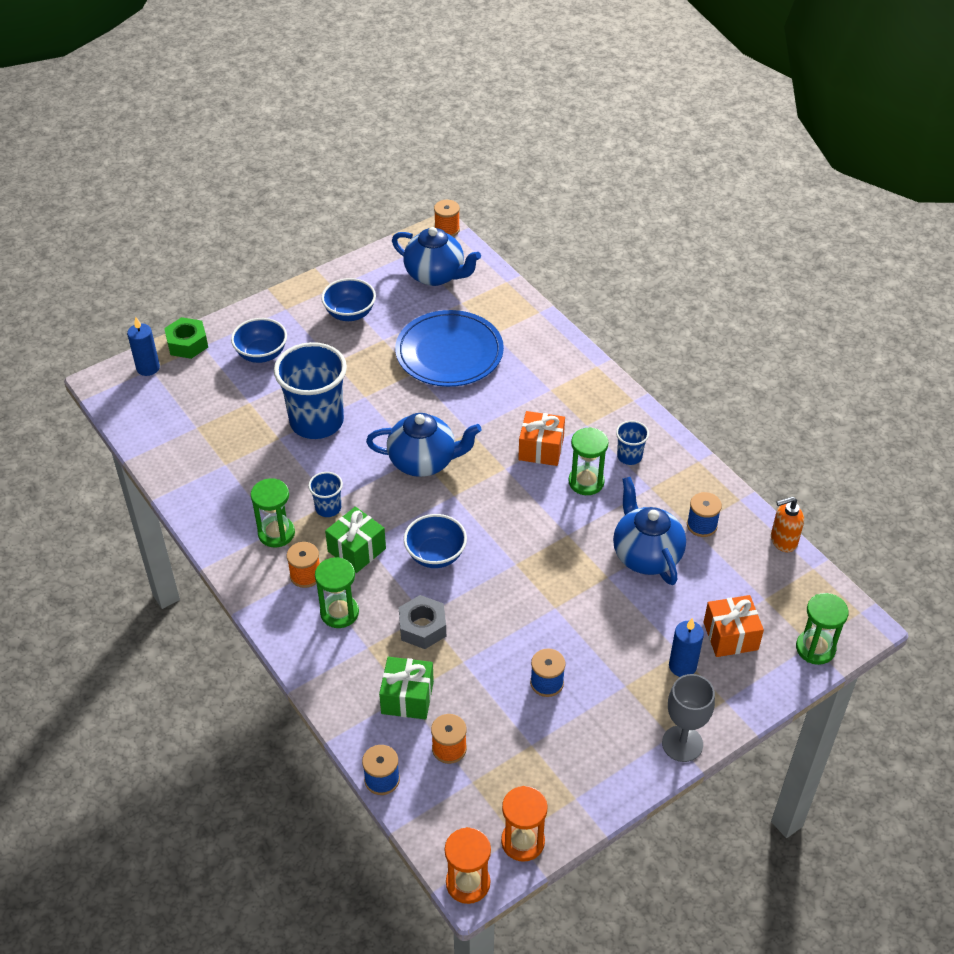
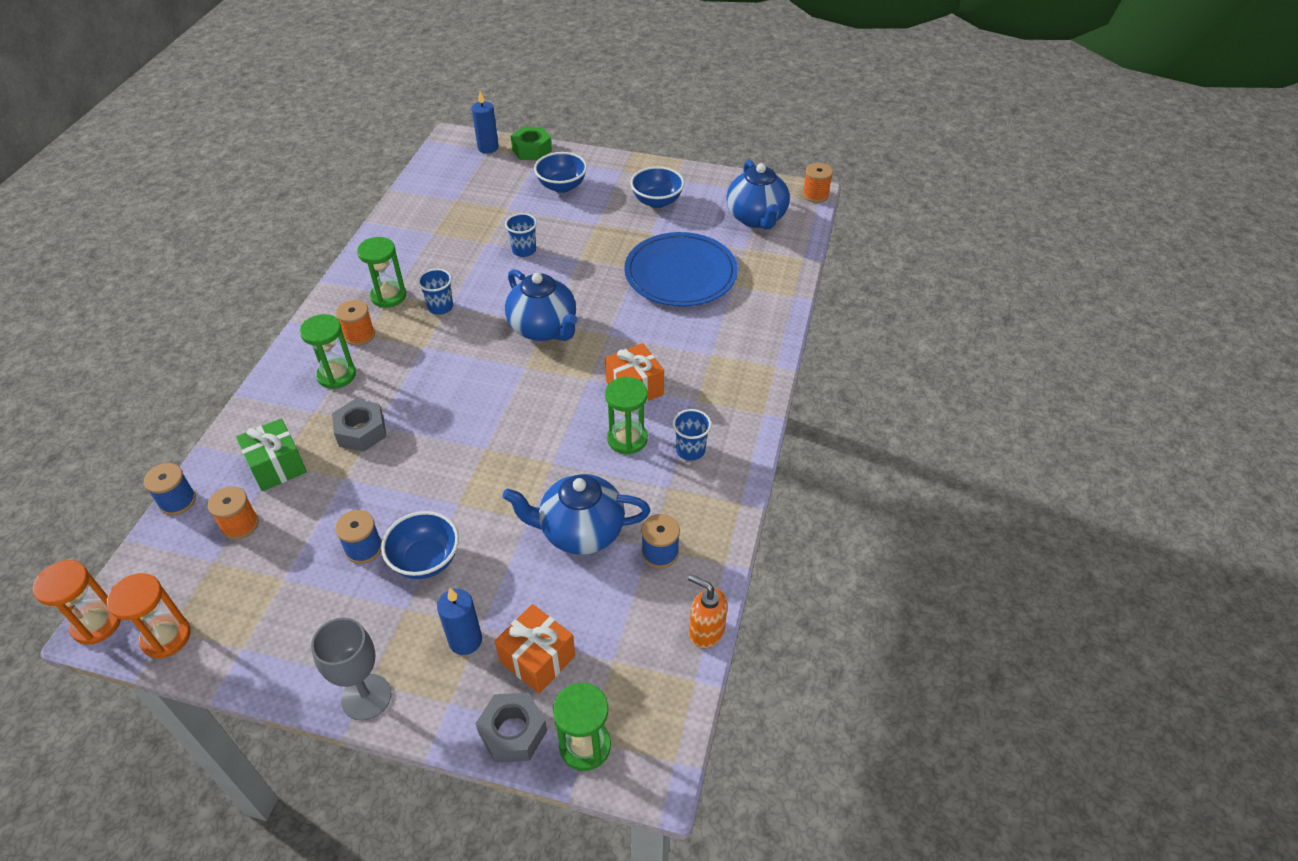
camera: 50 degrees right, 0 degrees up
blue cup [274,342,347,439] -> blue cup [505,213,537,257], size x0.46
green gift [325,507,386,573] -> none
blue bowl [404,514,467,568] -> blue bowl moved to [381,511,459,579]
blue teapot [613,477,686,585] -> blue teapot turned 120 degrees counterclockwise [502,474,650,555]
none -> grey nut [475,693,547,763]

